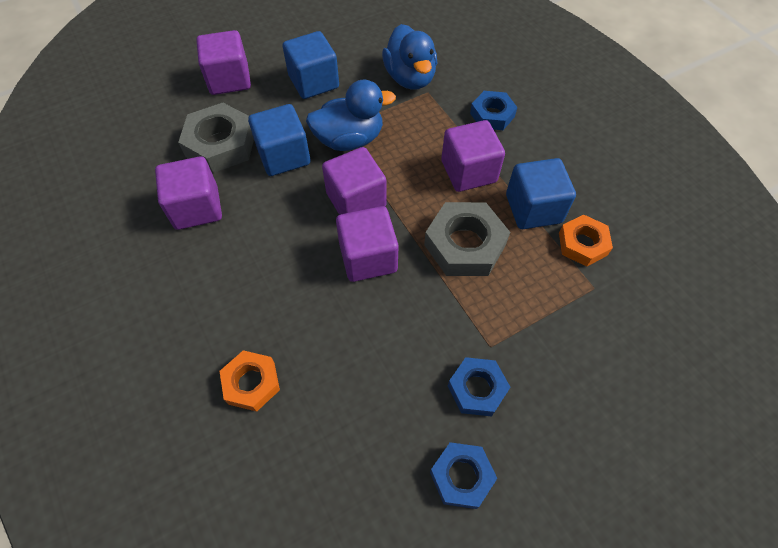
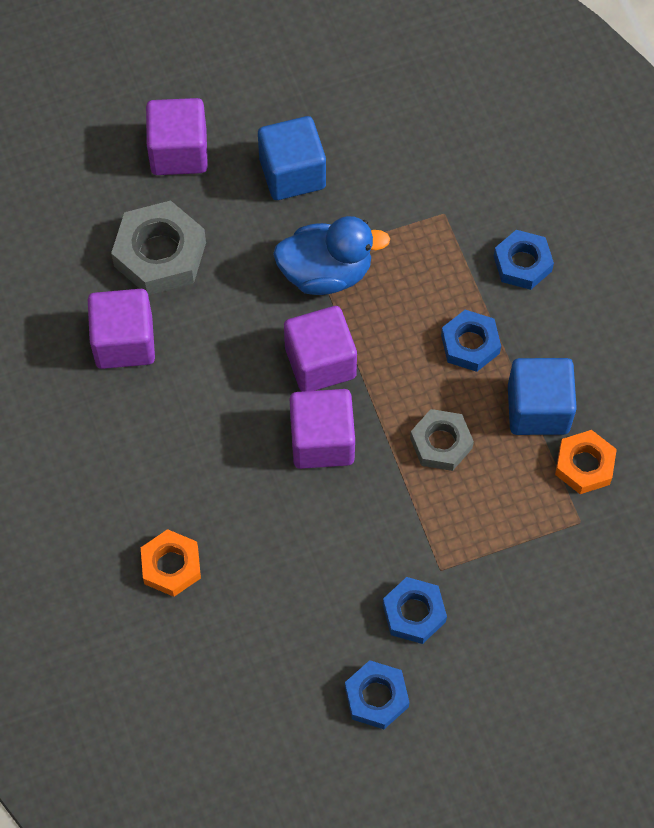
camera: 10 degrees right, 5 degrees up
blue cube [248,104,310,176] -> none
blue duck [382,24,437,90] -> none
grey nut [424,202,510,276] -> grey nut [410,409,474,471], size x0.63
purple cube [441,120,505,192] -> blue nut [441,310,501,372]

